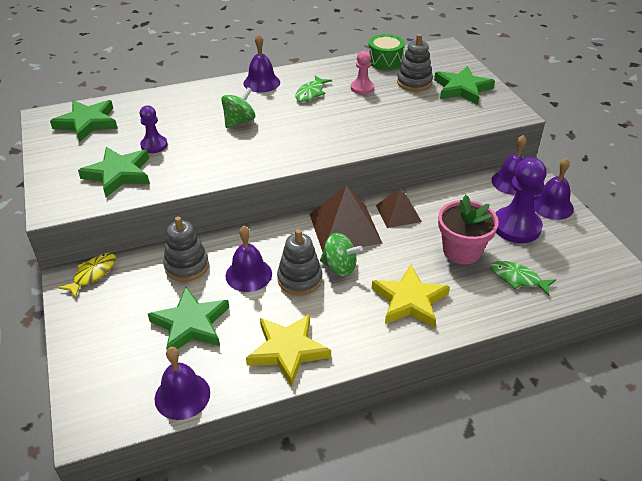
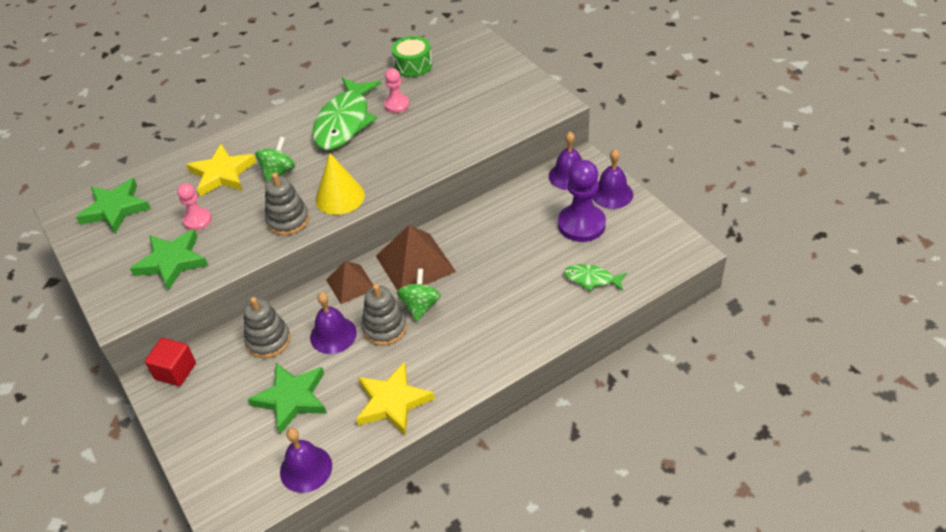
camera: 10 degrees left, 5 degrees up
yellow fish [58,253,116,298] -> red cube [145,338,196,386]
purple pawn [140,105,168,153] -> pink pawn [177,183,212,230]
purple bell [243,34,280,93] -> none
green fish [295,76,332,102] -> green fish [312,77,381,150], size x2.05
green spinning top [320,233,363,276] -> green spinning top turned 90 degrees counterclockwise [397,269,441,322]
yellow star [372,265,450,328] -> yellow star moved to [186,144,256,196]
brown pyramid [376,188,422,228] -> brown pyramid moved to [326,261,373,304]
grey stacking toy [397,34,433,91] -> grey stacking toy moved to [265,173,309,235]
green star [434,66,495,105] -> none
pink flower pot [438,195,499,264] -> none
none -> yellow cone [315,153,365,215]

